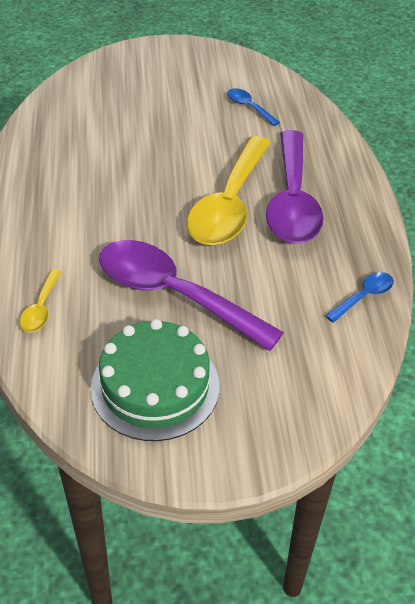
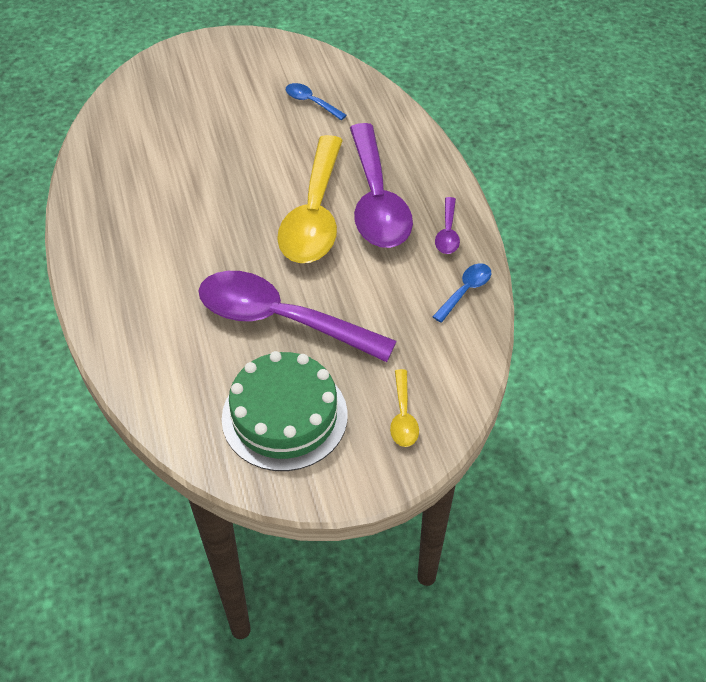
camera: 10 degrees left, 5 degrees up
yellow spoon [20,269,62,332] -> yellow spoon moved to [390,369,419,447]
none -> purple spoon [435,197,460,254]

